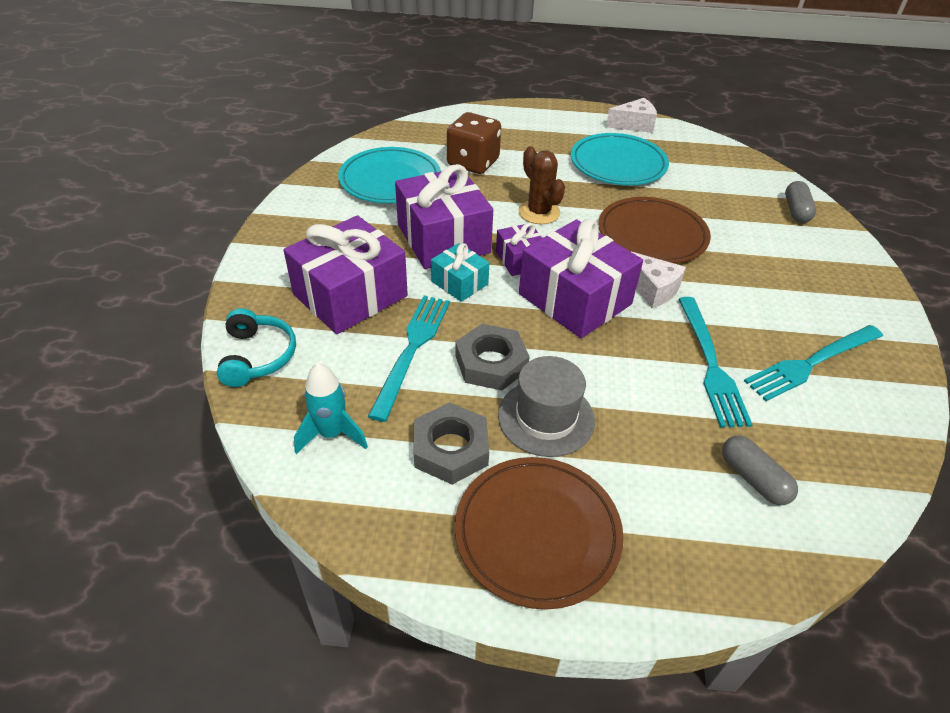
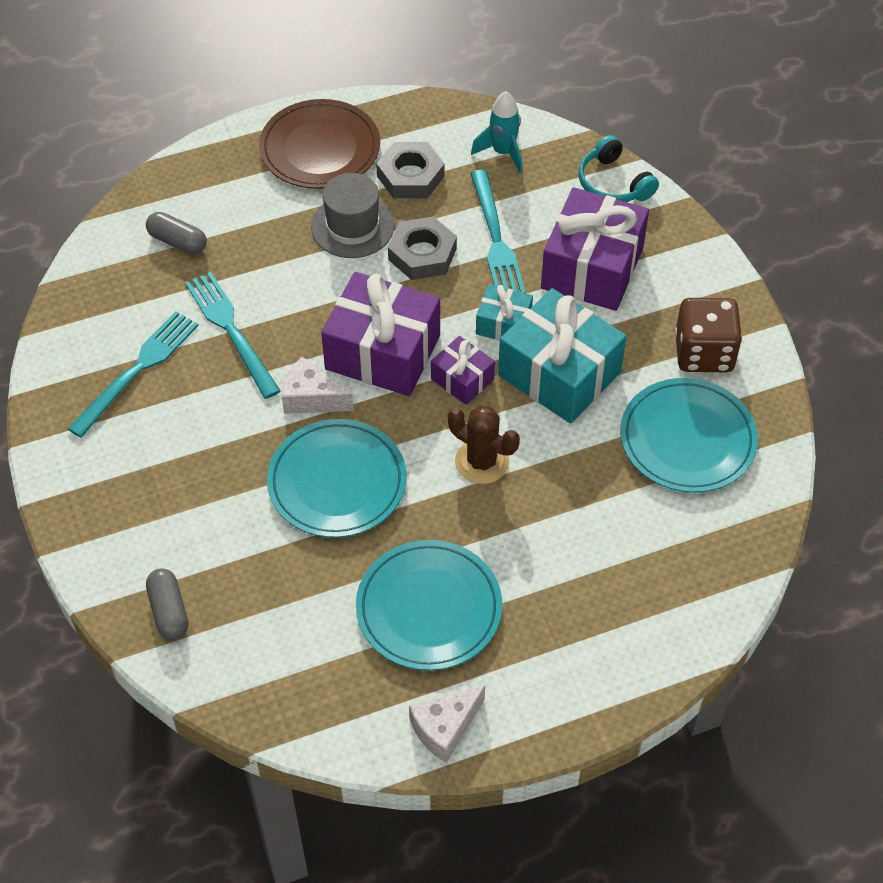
camera: 155 degrees right, 10 degrees up
purple gift [395,164,493,269] -> turquoise gift [498,288,626,424]
brown dice [447,112,501,174] -> brown dice moved to [675,298,742,372]
brown plate [598,197,711,263] -> turquoise plate [267,419,406,538]

